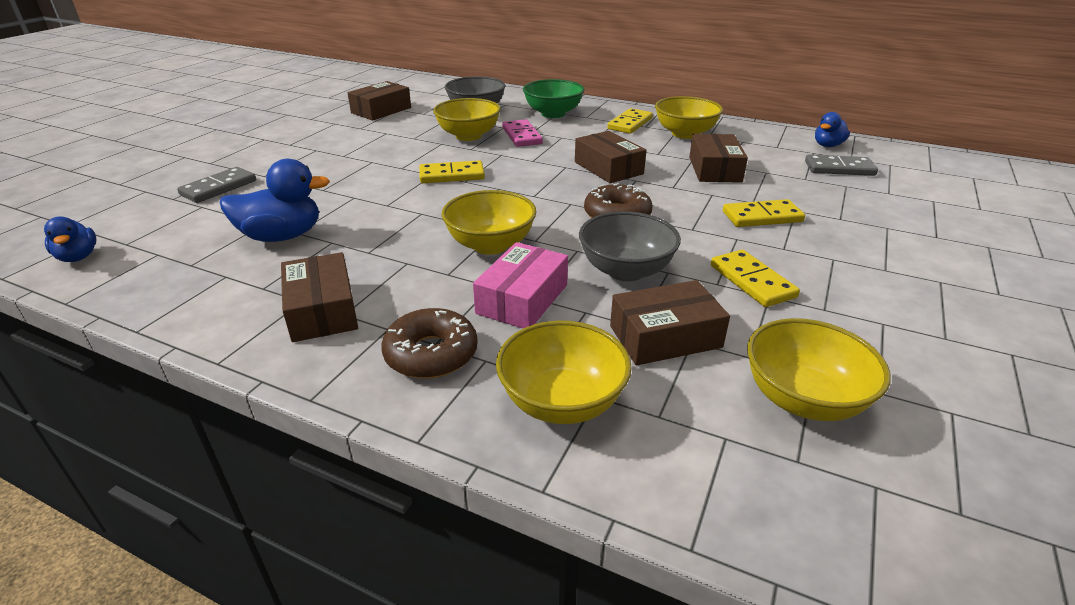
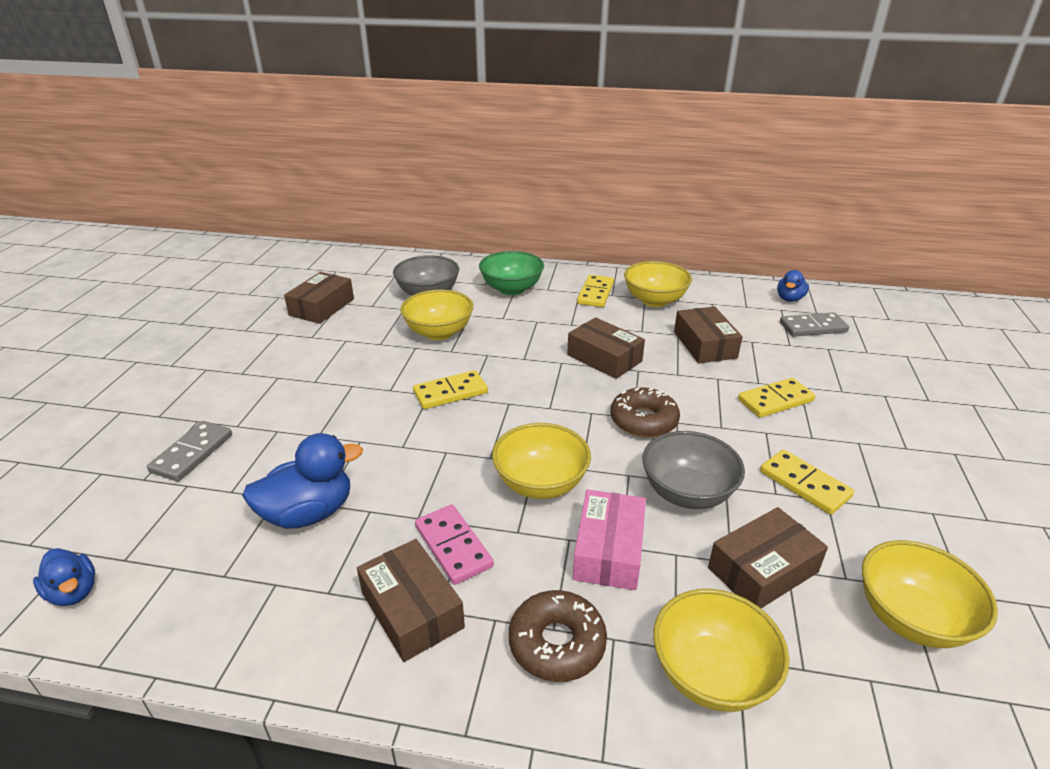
camera: 15 degrees left, 0 degrees up
pink domino [502,119,543,147] -> pink domino moved to [415,505,494,585]

